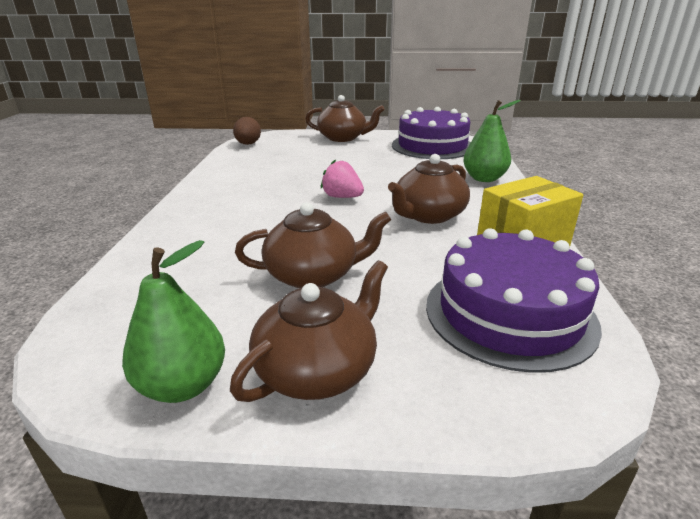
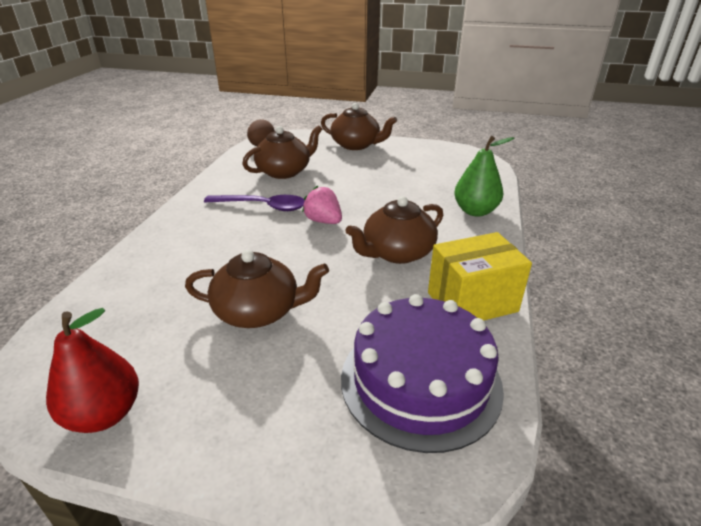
camera: 10 degrees right, 5 degrees up
green pear [122,240,225,403] -> red pear [46,308,139,433]
brown teapot [230,260,388,402] -> brown teapot moved to [242,125,322,179]
purple cake [392,107,471,159] -> none
none -> purple spoon [204,195,305,211]

